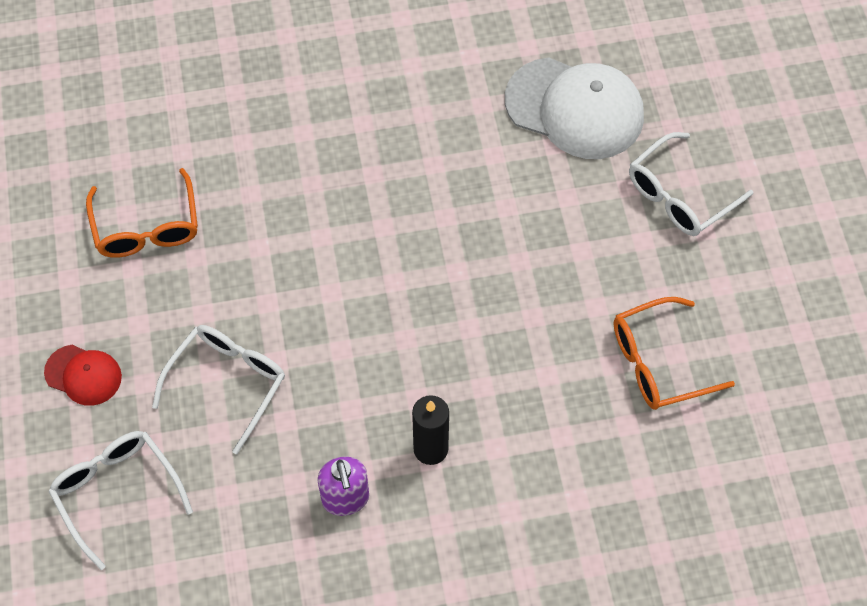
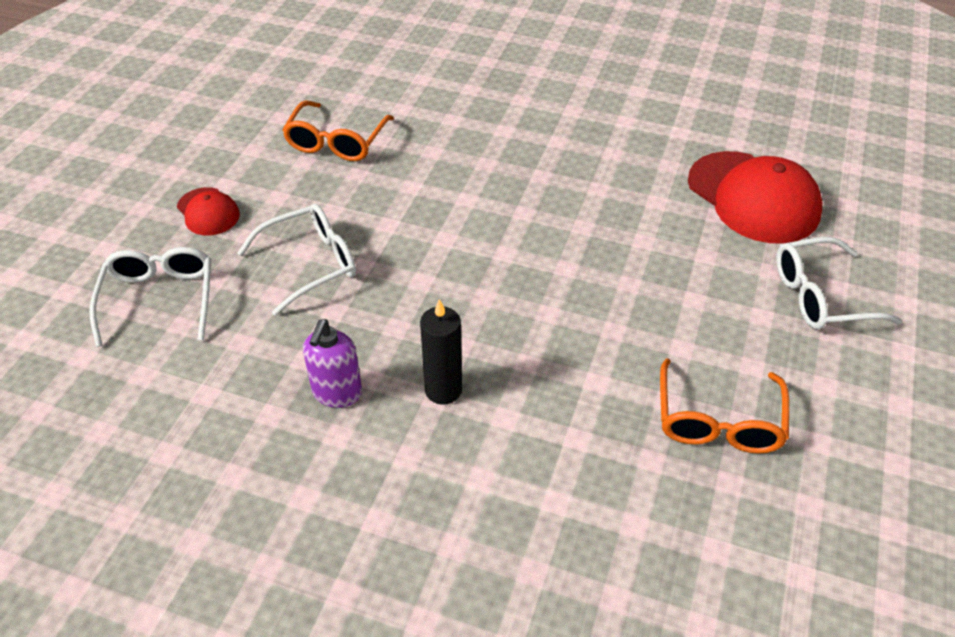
camera: 30 degrees right, 15 degrees down
white cap [505,58,644,159] -> red cap [688,151,823,243]
orange glasses [614,297,735,410] -> orange glasses turned 90 degrees counterclockwise [660,358,789,454]

